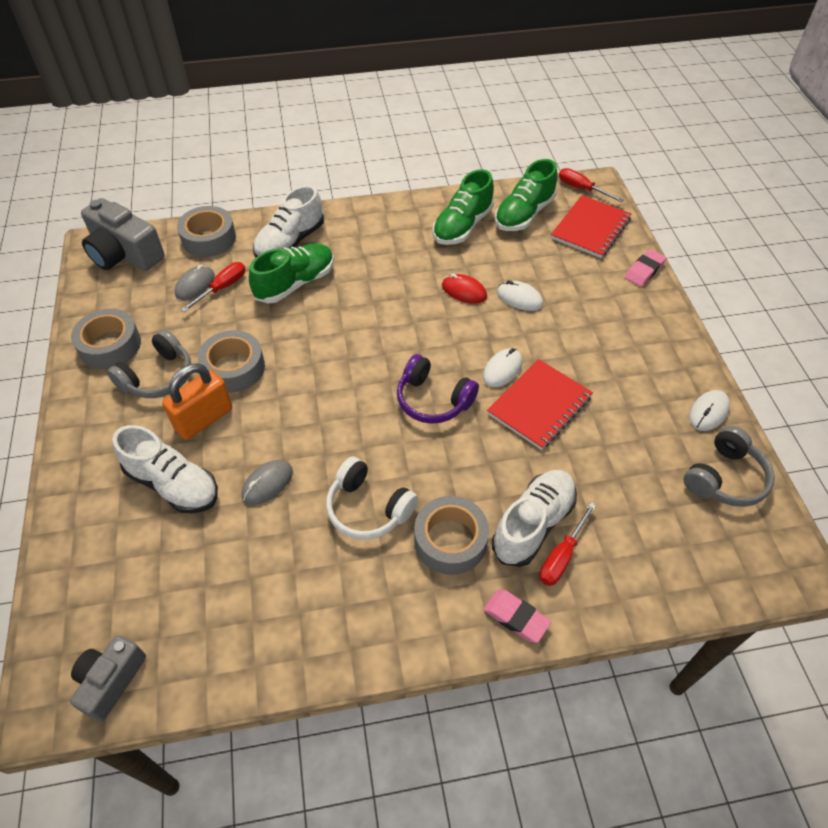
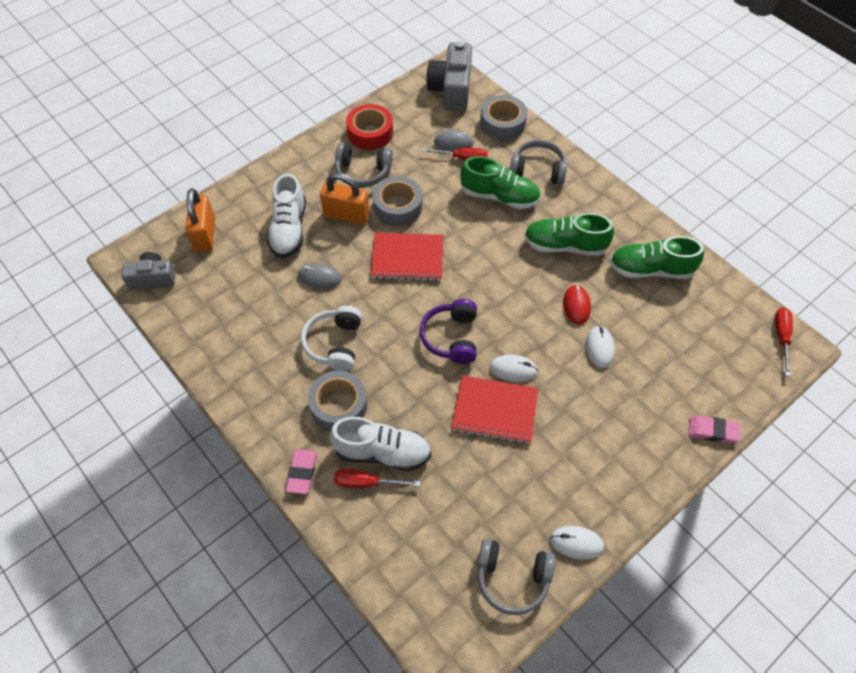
camera: 60 degrees right, 5 degrees up
grey tape [71,309,141,369] -> red tape [346,104,393,150]
white shoe [253,185,324,258] -> grey headphones [510,140,567,185]
green shoe [495,159,557,231] -> green shoe moved to [524,213,614,256]
red notebook [551,195,631,258] -> red notebook moved to [371,233,443,281]
none -> orange padlock [186,188,215,252]

